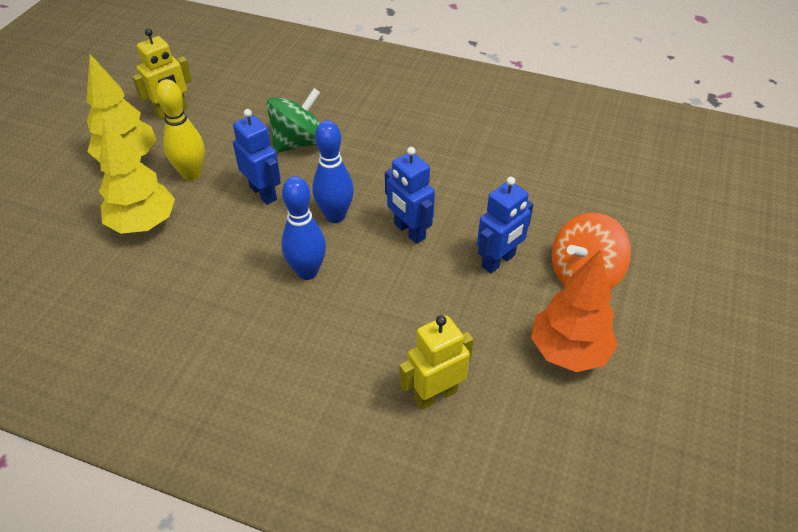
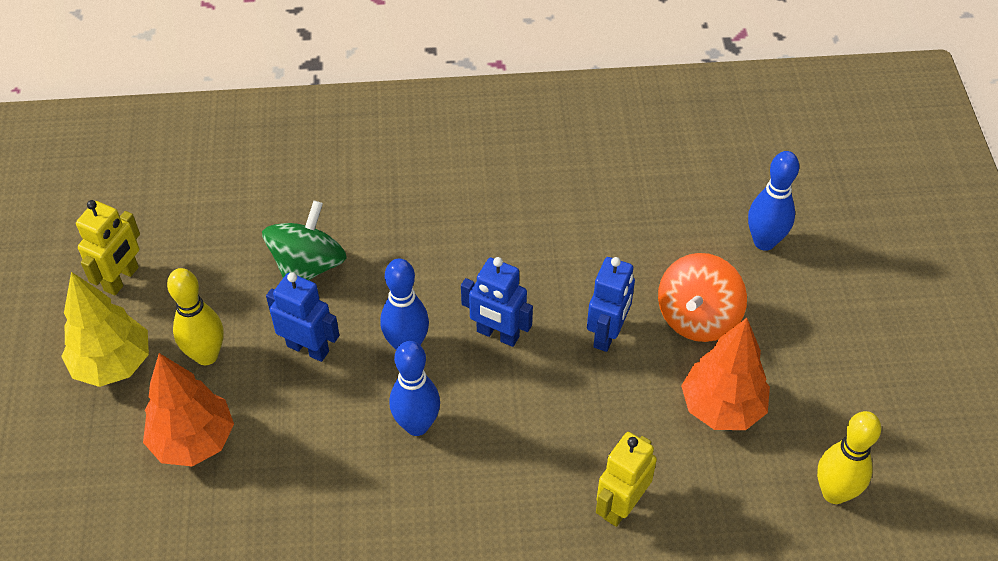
camera: 25 degrees left, 5 degrees up
yellow tree [99,119,175,234] -> orange tree [143,353,234,467]
none -> blue bowling pin [748,151,799,251]
none -> yellow bowling pin [817,411,881,504]

